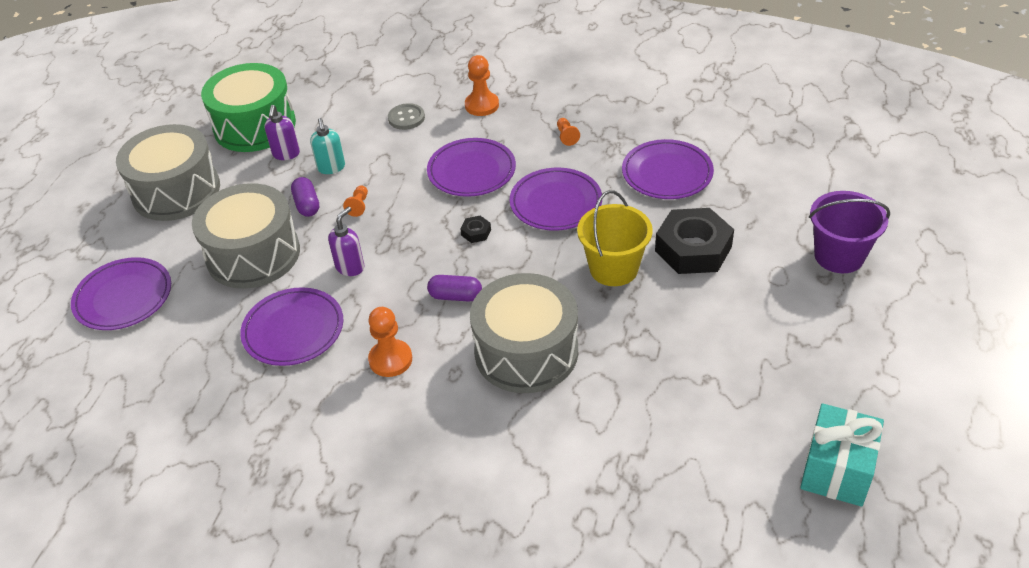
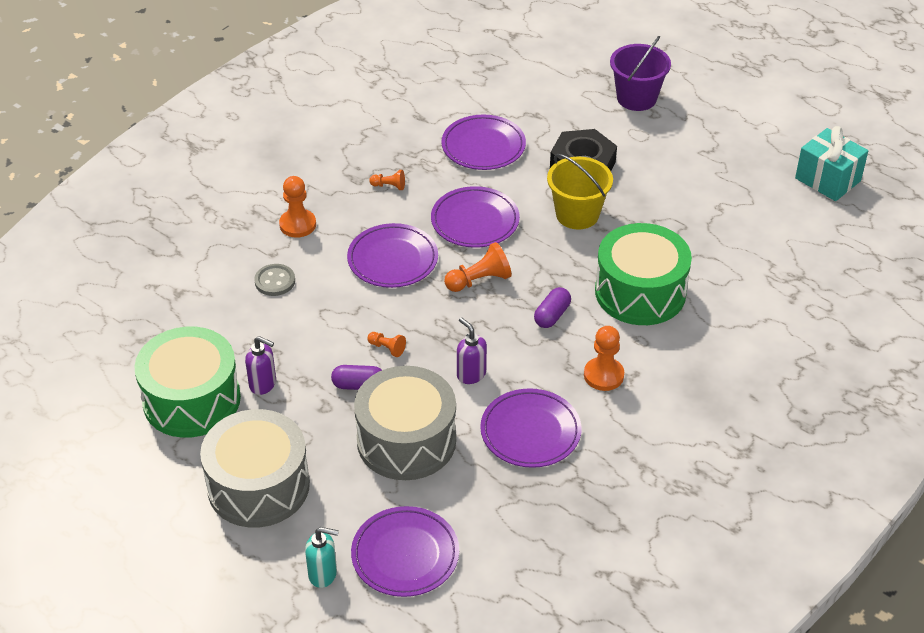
camera: 70 degrees left, 0 degrees up
turquoise soap dispenser [310,118,345,174] -> turquoise soap dispenser moved to [305,527,339,588]
black nut [460,216,491,243] -> orange pawn [444,242,512,292]
grey drum [470,273,578,393] -> green drum [595,223,692,325]

